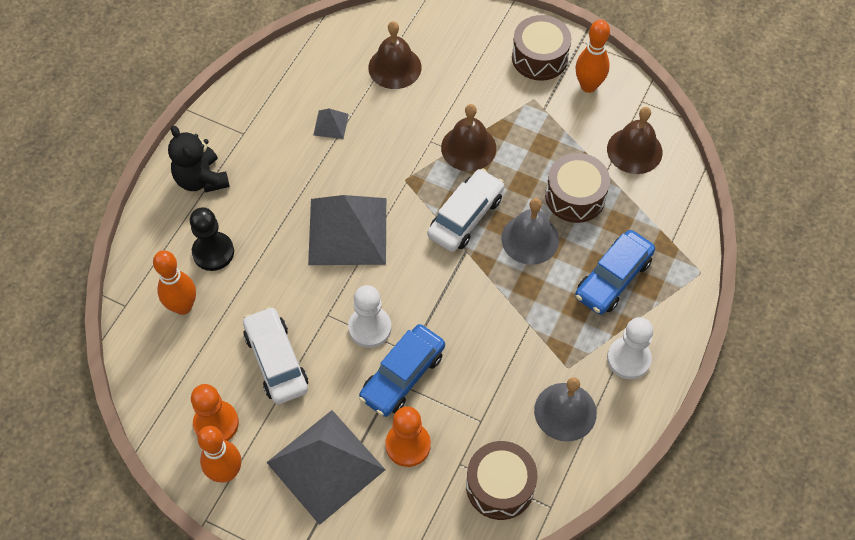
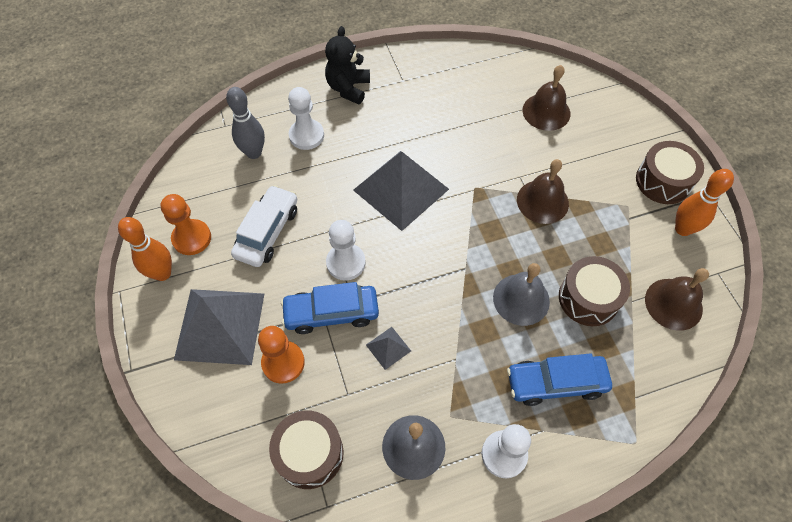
camera: 45 degrees right, 0 degrees up
orange bowling pin [153,250,196,315] -> grey bowling pin [226,87,265,159]
black pawn [190,207,234,271] -> white pawn [288,87,324,150]
grey pyramid [313,109,349,139] -> grey pyramid moved to [366,327,411,370]
white car [427,168,504,252] -> none

